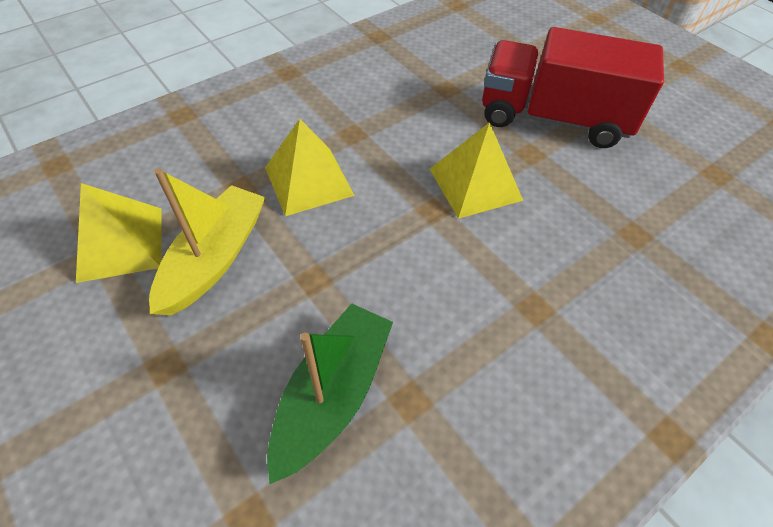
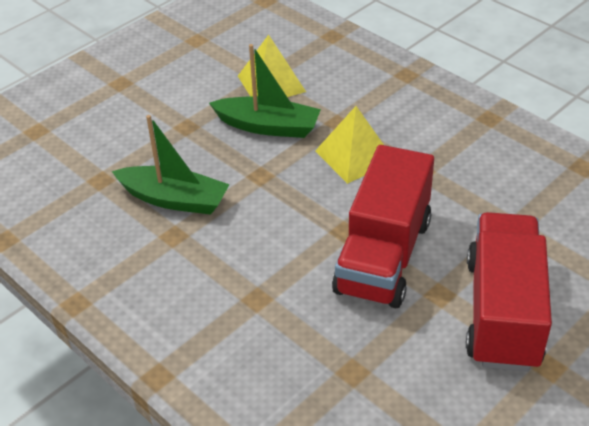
camera: 85 degrees right, 10 degrees down
yellow boat [149,169,266,315] -> green boat [209,44,321,138]
yellow pyramid [430,122,523,219] -> red truck [332,145,434,308]

